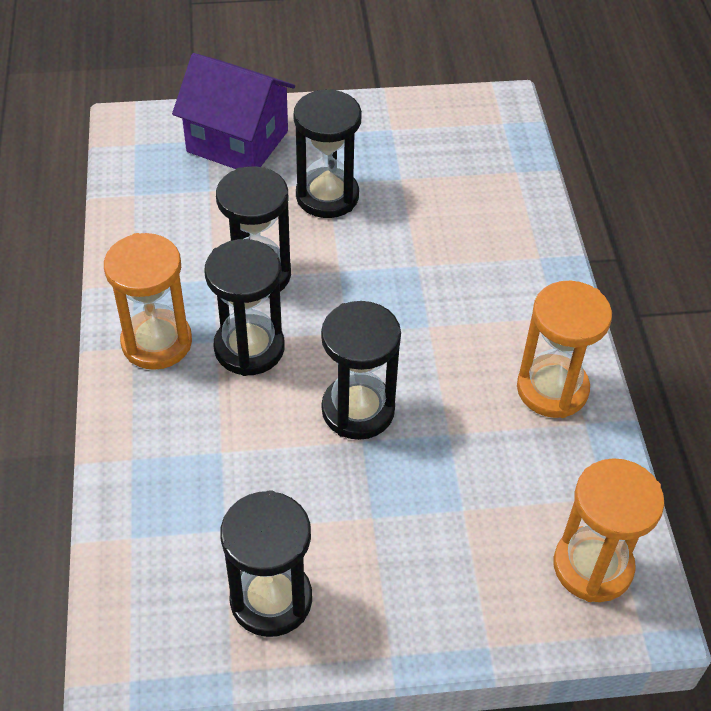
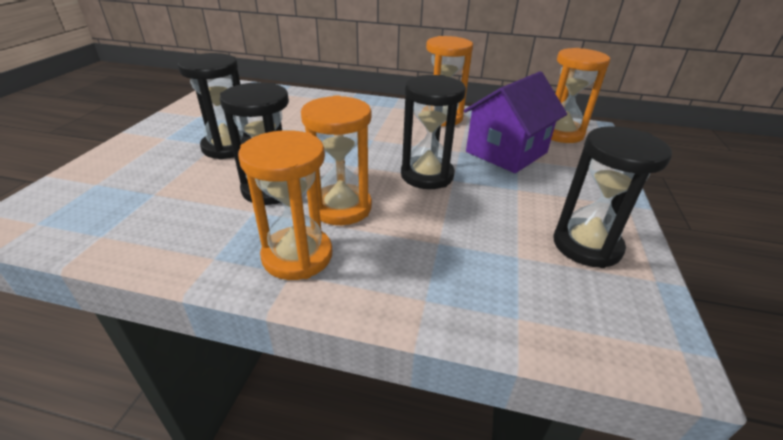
camera: 70 degrees left, 15 degrees down
purple house [172,53,295,169] -> purple house moved to [463,72,567,173]
black hourglass [204,239,285,376] -> orange hourglass [301,95,372,225]

